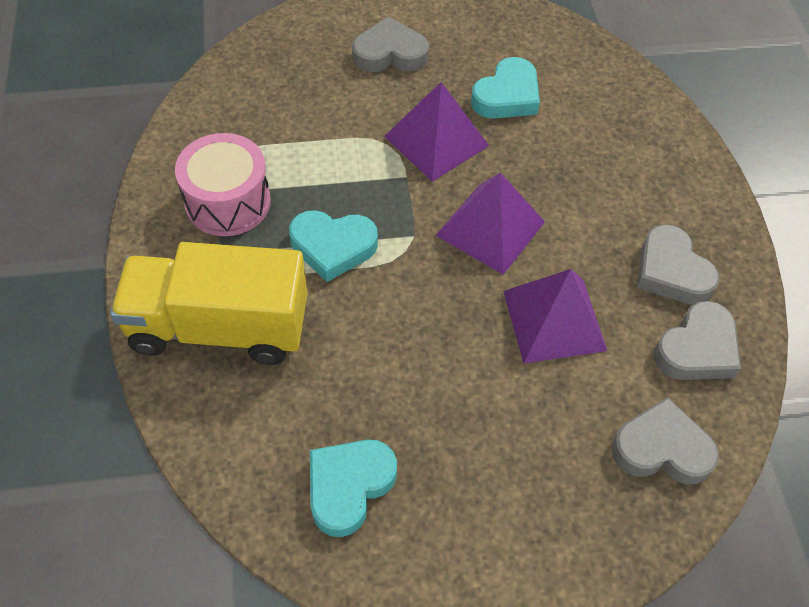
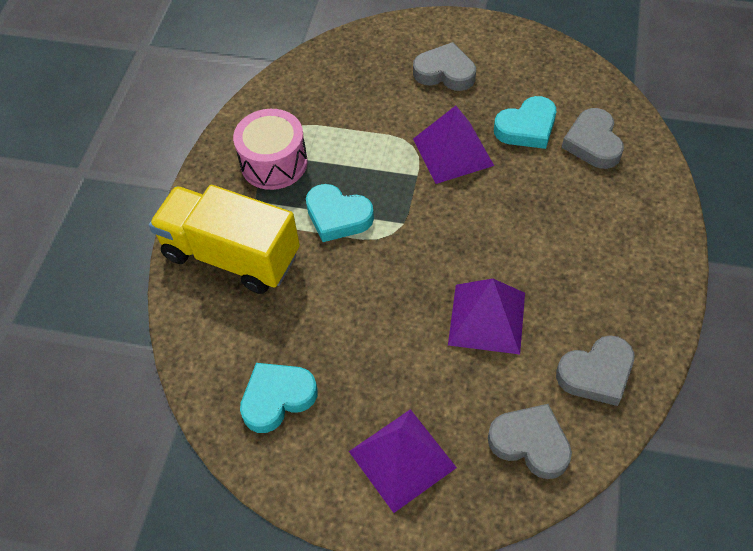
camera: 25 degrees right, 0 degrees up
purple pyramid [435,173,545,275] -> purple pyramid moved to [349,409,457,513]
grey heart [637,224,719,305] -> grey heart moved to [562,108,624,169]

